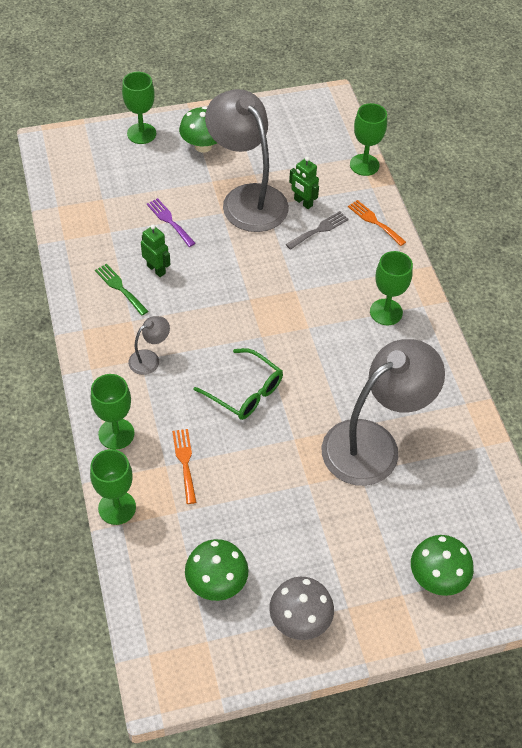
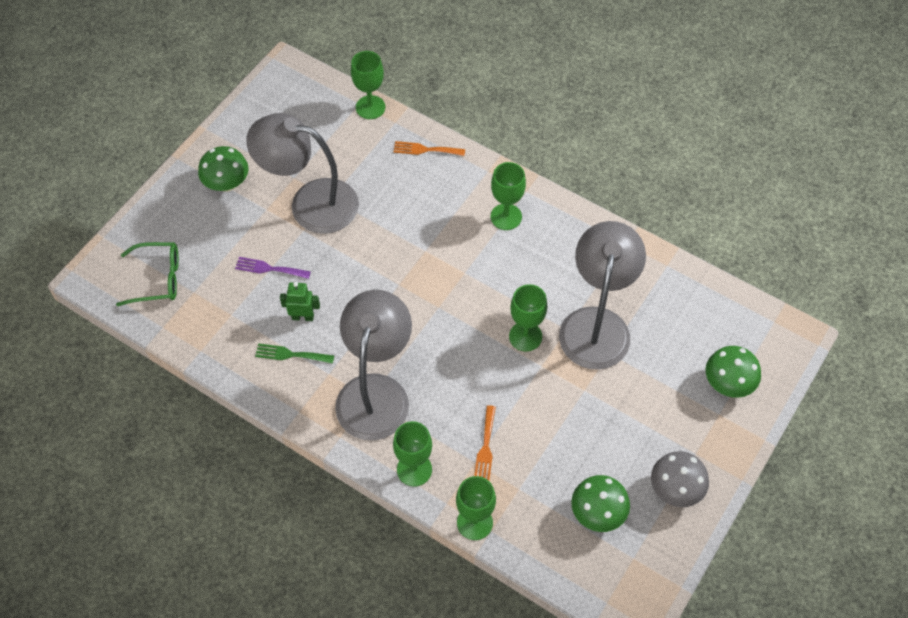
camera: 40 degrees left, 5 degrees up
green goblet [122,72,156,144] -> green goblet moved to [509,284,547,351]
grey lamp [128,316,170,375] -> grey lamp [335,290,412,441], size x2.37
orange fork [172,429,197,504] -> orange fork turned 120 degrees counterclockwise [474,405,496,481]
green glasses [194,348,283,420] -> green glasses moved to [116,242,179,306]
grey fork [286,211,349,250] -> none
green robot [289,156,319,209] -> none

